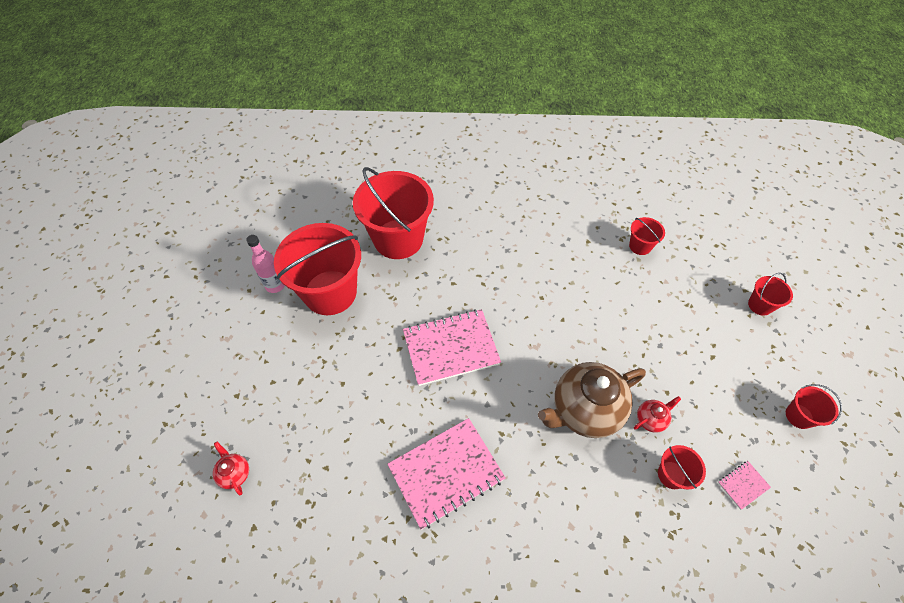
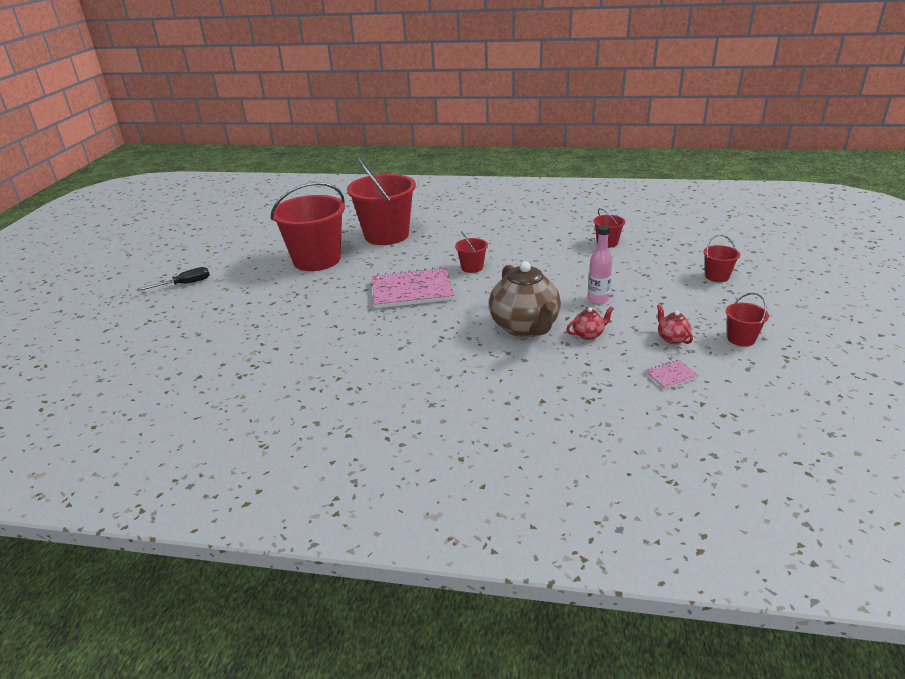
camera: 10 degrees right, 25 degrees down
red teapot [213,441,249,495] -> red teapot moved to [657,304,693,344]
pink bottle [246,235,285,293] -> pink bottle moved to [587,225,612,304]
pink notebook [387,418,505,530] -> none
brown teapot [538,362,646,438] -> brown teapot turned 90 degrees counterclockwise [489,261,561,337]
red bucket [658,445,706,489] -> red bucket moved to [455,231,488,273]
none -> black screwdriver [137,267,210,291]

